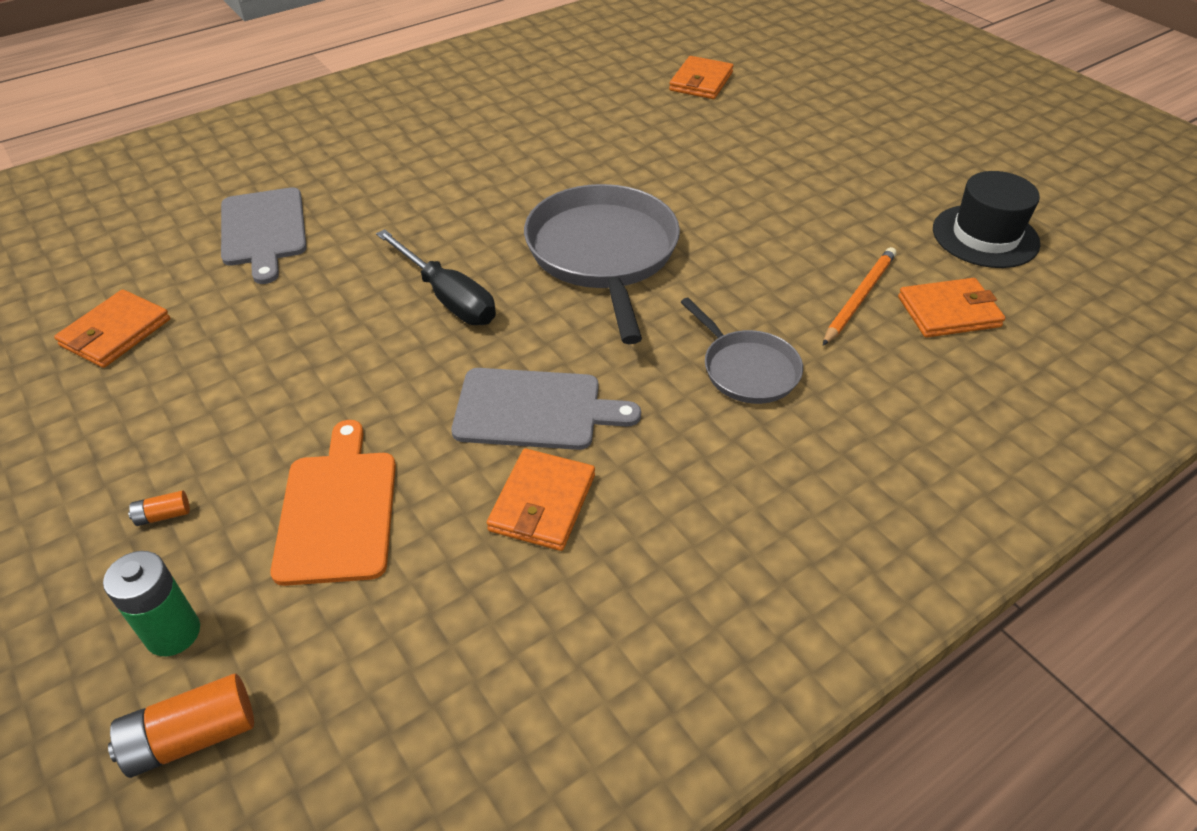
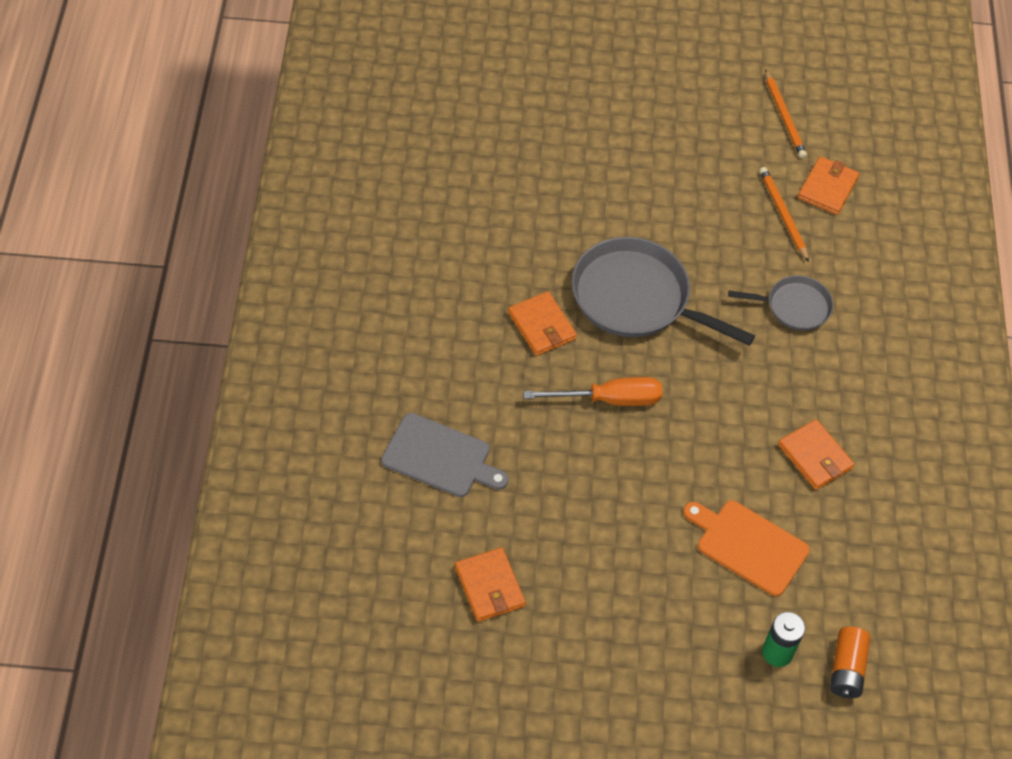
camera: 55 degrees left, 10 degrees up
orange battery [128,490,190,526] -> none
black screwdriver [376,229,496,325] -> orange screwdriver [523,377,662,406]
grey cutting board [451,368,641,450] -> none
orange wallet [669,56,734,99] -> orange wallet moved to [508,291,577,356]
black hat [933,171,1040,268] -> orange pencil [765,70,807,158]

